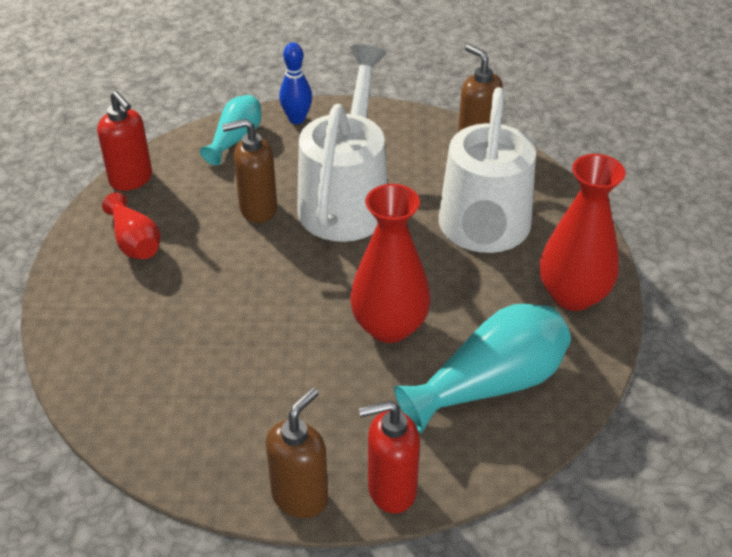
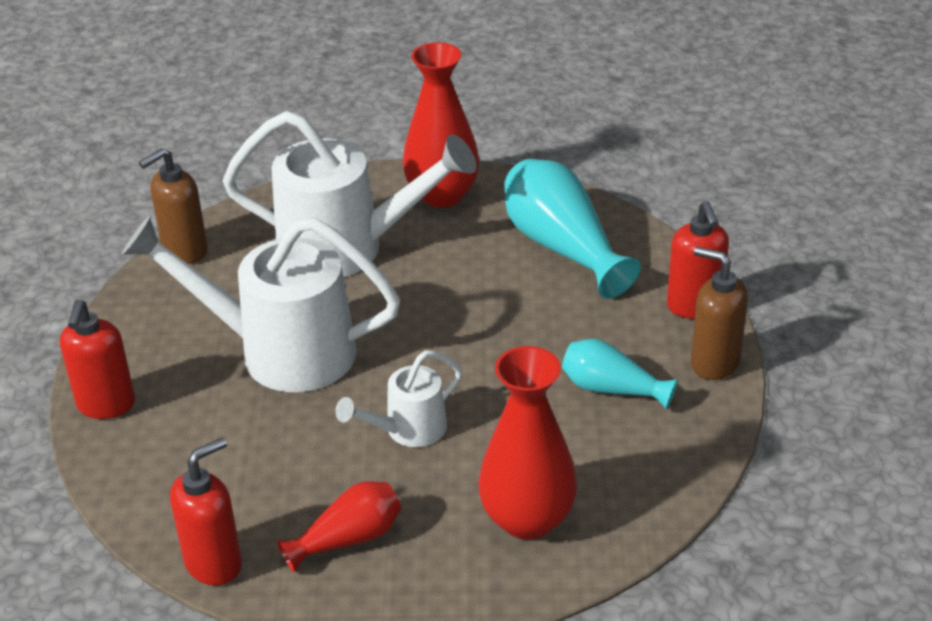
camera: 90 degrees left, 5 degrees down
turquoise vase [200,95,262,165] -> turquoise vase moved to [562,339,678,410]
brown soap dispenser [222,119,277,223] -> none
blue bowling pin [279,42,312,124] -> red soap dispenser [60,299,135,419]
red vase [350,184,431,343] -> red vase moved to [478,346,577,540]
none -> white watering can [335,350,462,447]

